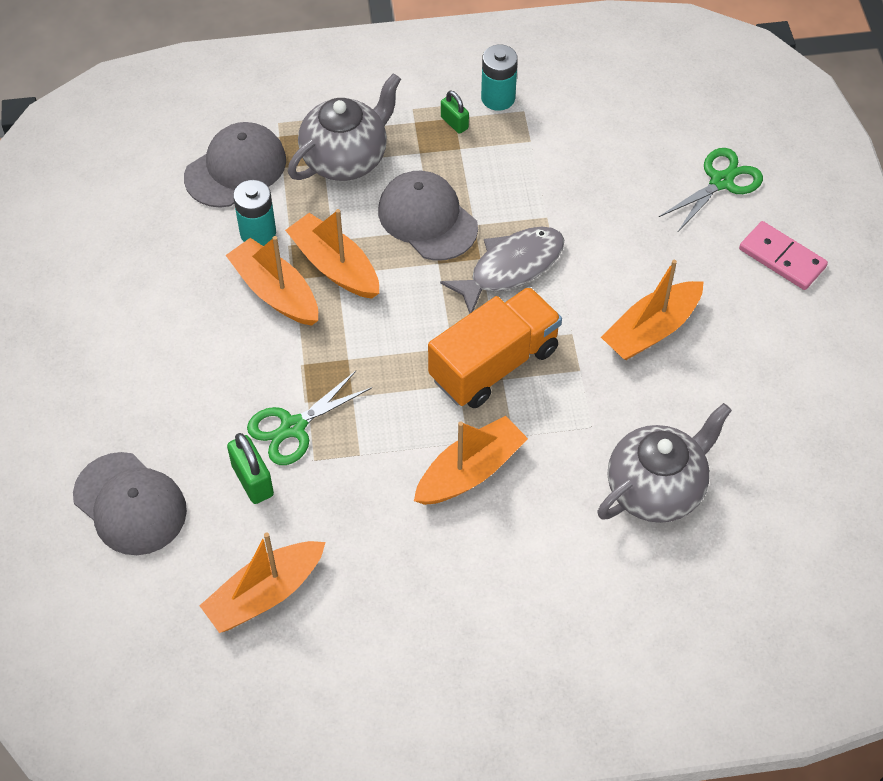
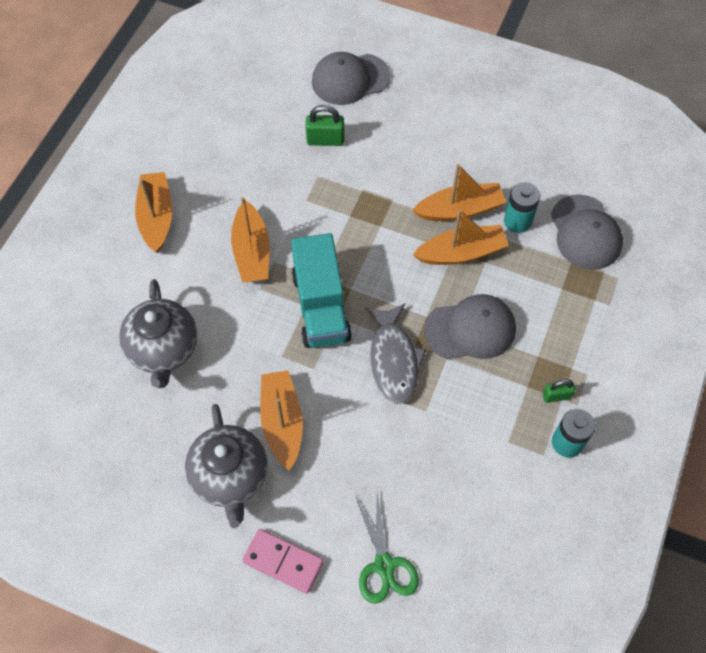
camera: 120 degrees right, 5 degrees up
orange boat [199,532,325,633] -> orange boat moved to [135,172,173,253]
green scissors [247,371,373,465] -> none
grey teapot [288,73,401,181] -> grey teapot moved to [185,404,268,528]
orange truck [428,287,562,408] -> turquoise truck [291,233,352,348]
pink domino [739,221,828,290] -> pink domino turned 45 degrees clockwise [242,529,324,594]

